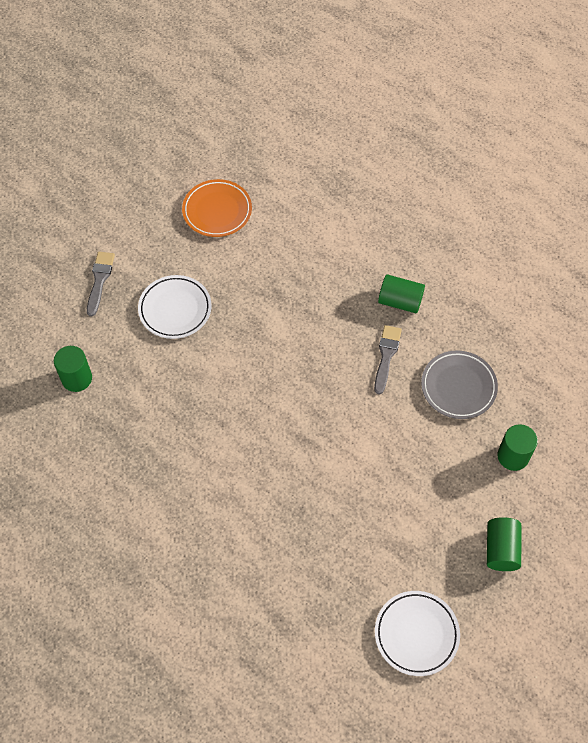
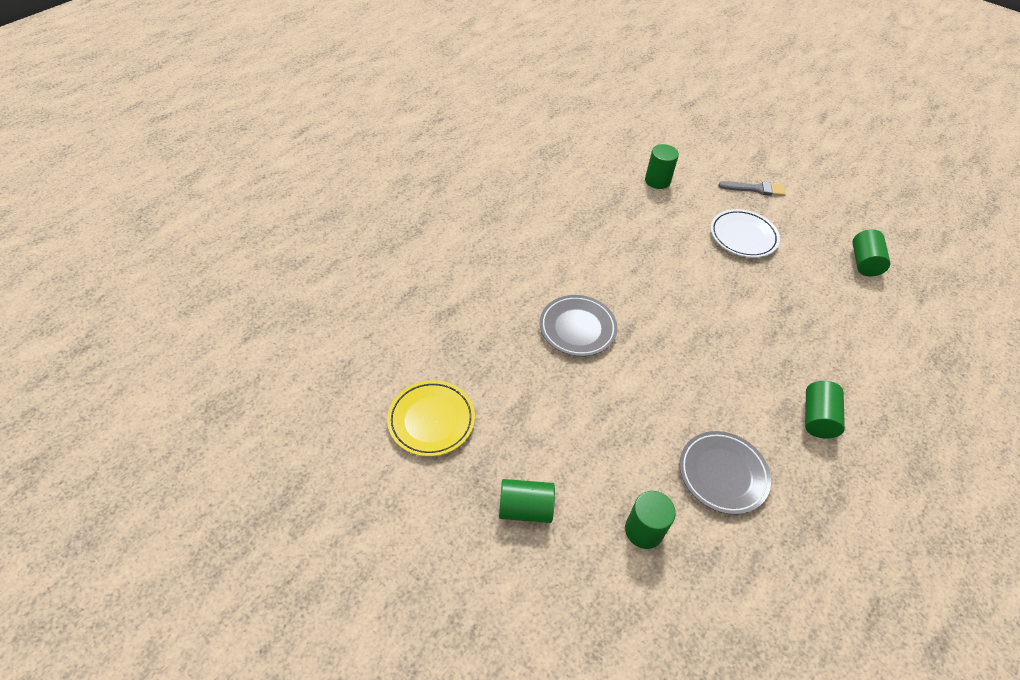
camera: 85 degrees right, 10 degrees down
orange plate [182,179,252,237] -> green cylinder [852,229,890,276]
grey brush [374,325,402,394] -> none
white plate [375,591,460,676] -> yellow plate [387,380,475,457]
none -> grey plate [540,295,617,357]

